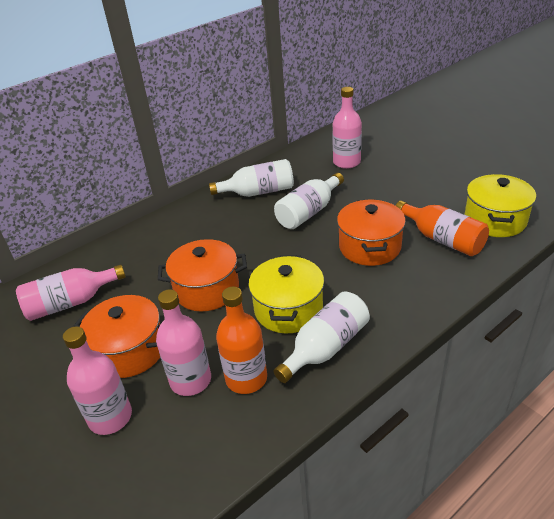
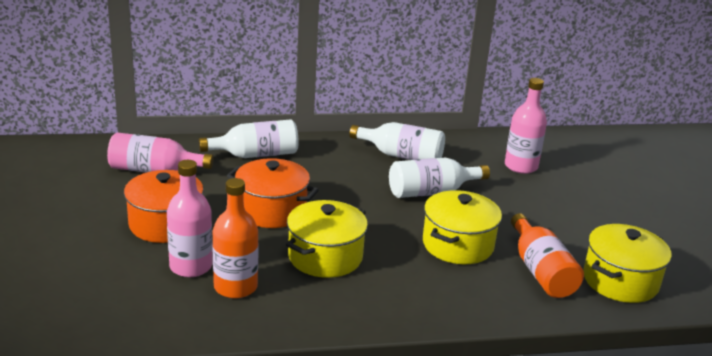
camera: 25 degrees right, 10 degrees down
pink bottle [63,326,132,435] -> none
white bottle [273,292,370,383] -> white bottle moved to [199,119,299,158]
orange pot [337,199,406,266] -> yellow pot [423,190,502,264]

